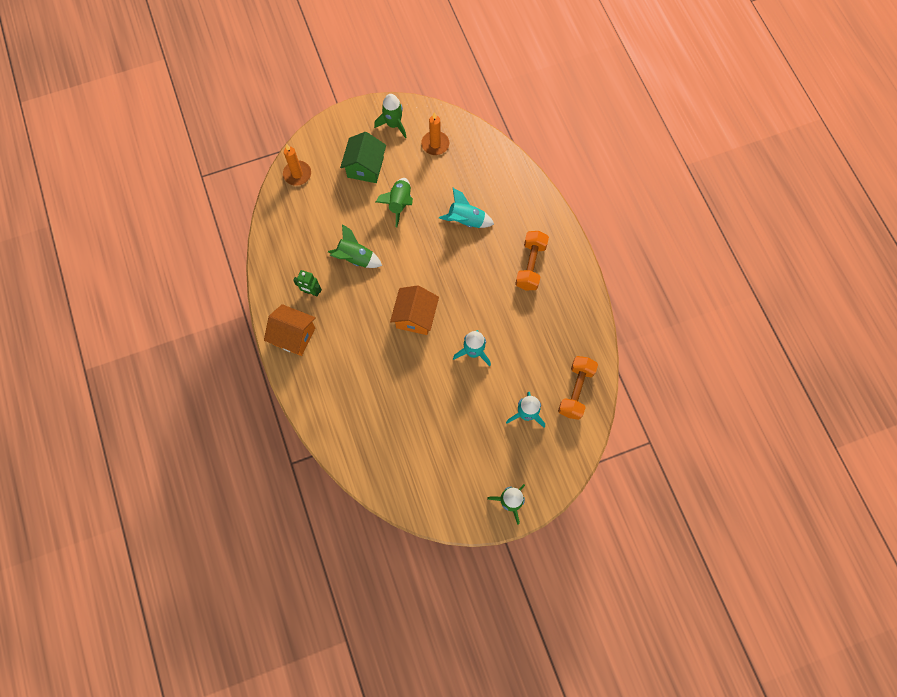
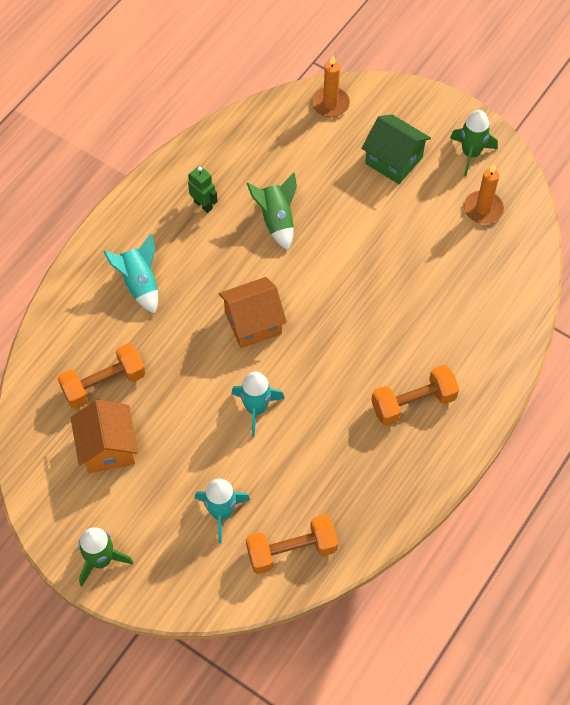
camera: 55 degrees right, 10 degrees down
orange house [264,304,316,356] -> orange house moved to [71,400,138,474]
green robot [293,270,322,296] -> green robot turned 150 degrees clockwise [188,166,218,213]
green house [340,132,386,183] -> green house turned 60 degrees clockwise [361,114,431,184]
green rocket [376,178,413,227] -> none
turquoise rocket [439,188,494,228] -> turquoise rocket moved to [103,233,158,314]
none -> orange dumbbell [58,343,146,409]

